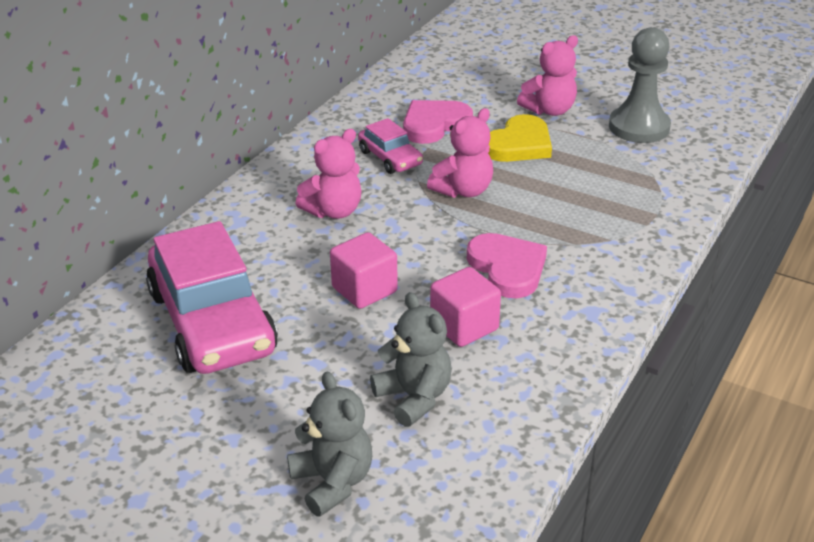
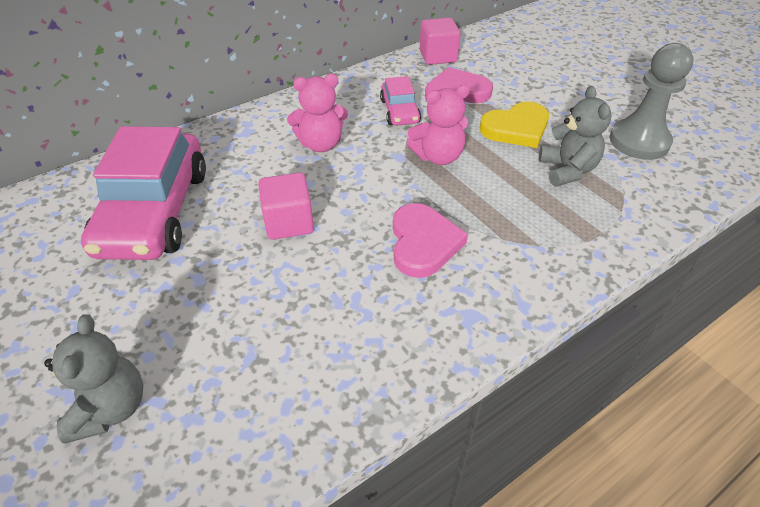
camera: 25 degrees right, 10 degrees up
grey teddy bear [370,292,452,427] -> grey teddy bear moved to [539,86,612,186]
pink cube [430,267,501,347] -> pink cube moved to [420,18,461,65]
pink teddy bear [517,35,578,116] -> none

